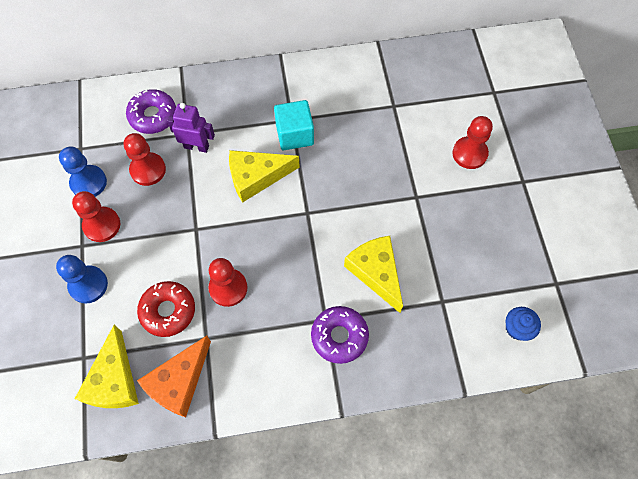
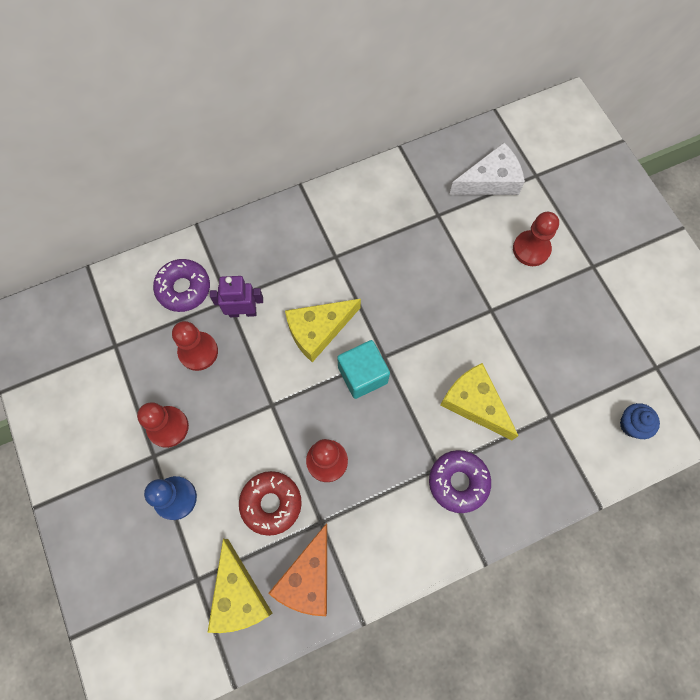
camera: 15 degrees left, 5 degrees up
blue pawn [59,146,107,197] -> none
turquoise cube [274,100,314,150] -> turquoise cube moved to [337,340,390,399]
none -> white cheese [449,143,525,195]

